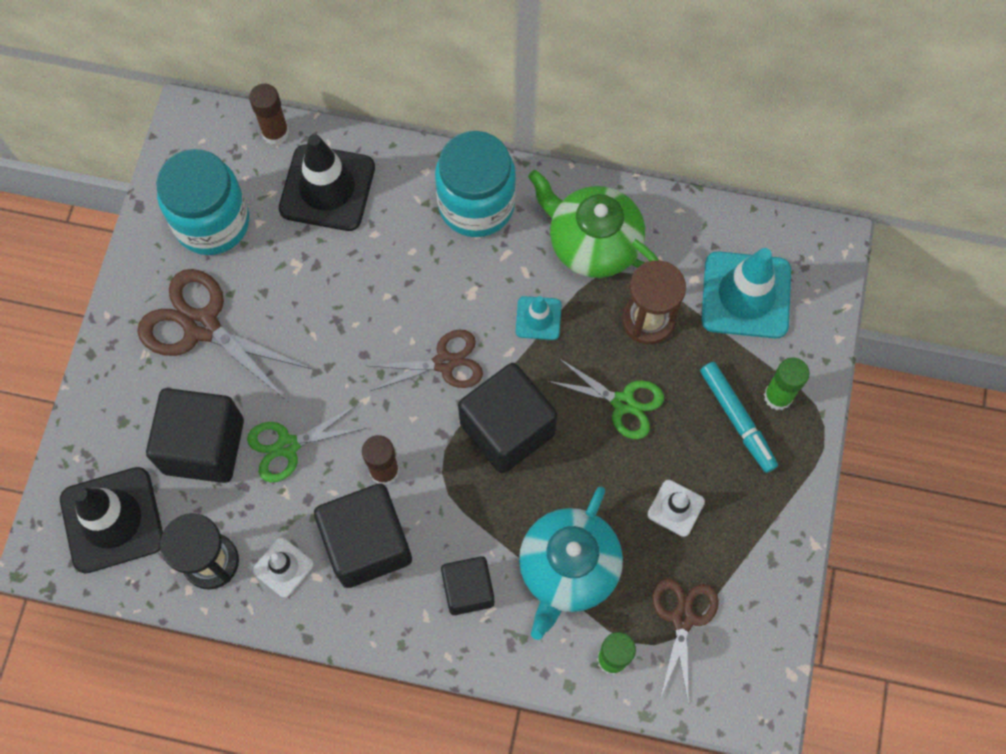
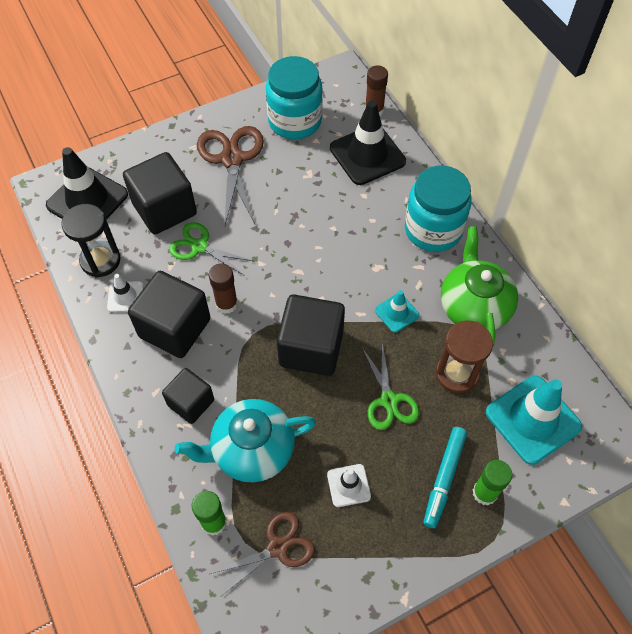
camera: 50 degrees right, 10 degrees down
brown scissors [367,330,483,391] -> none

